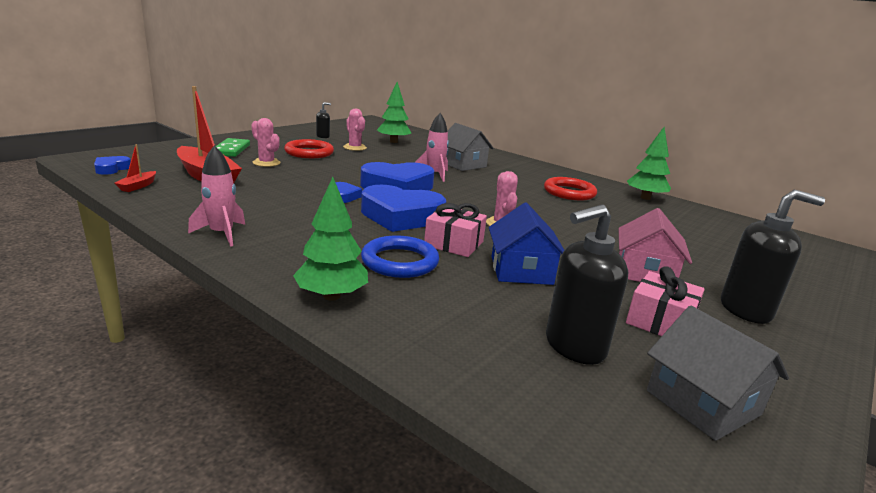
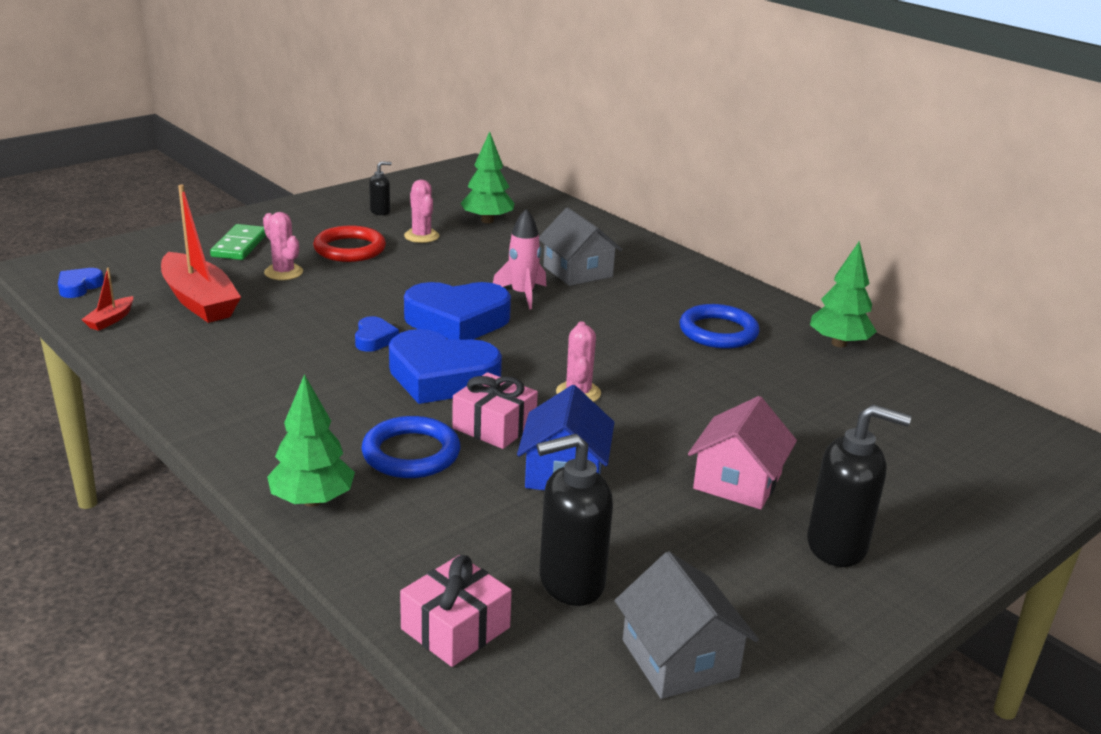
camera: 10 degrees right, 5 degrees up
pink rocket [188,145,245,247] -> none
red ring [544,177,597,200] -> blue ring [680,304,760,349]
pink gift [626,266,705,336] -> pink gift moved to [400,555,512,667]

